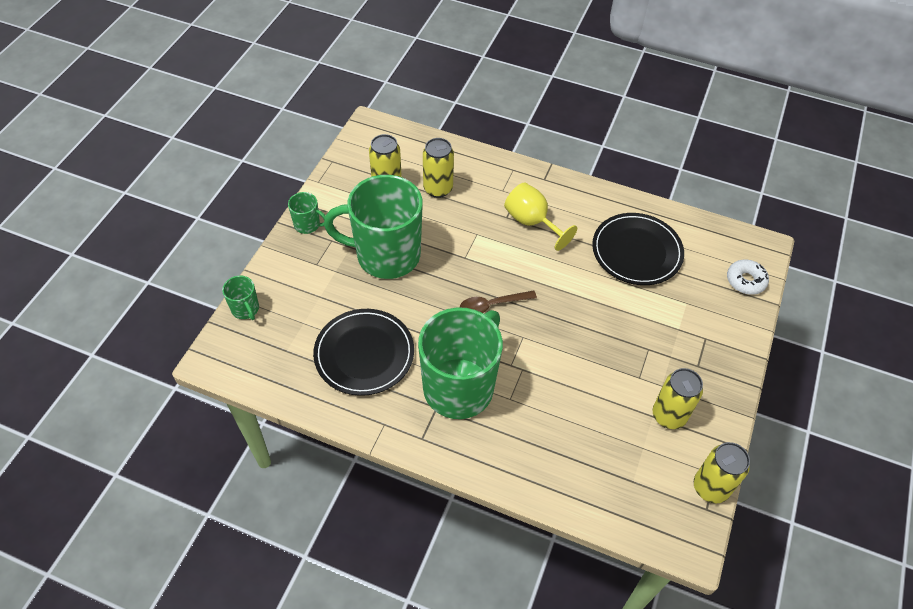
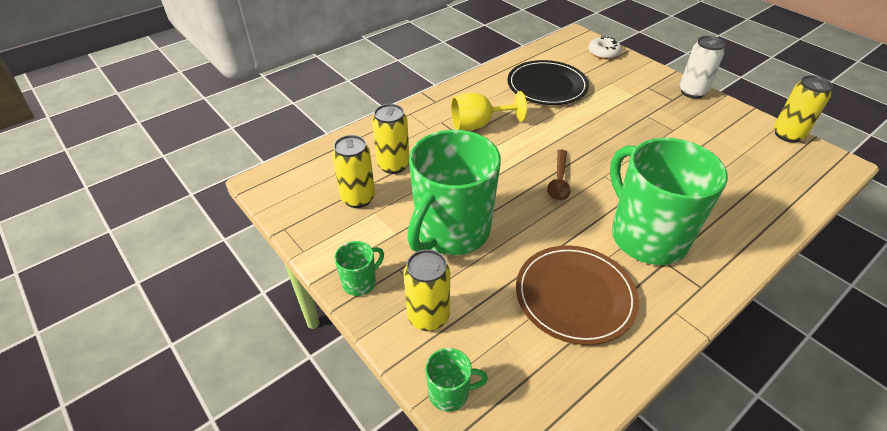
camera: 60 degrees left, 10 degrees down
black plate [313,309,414,396] -> brown plate [516,245,639,345]
yellow can [652,368,703,429] -> yellow can moved to [403,249,450,331]
none -> white can [680,36,725,99]

